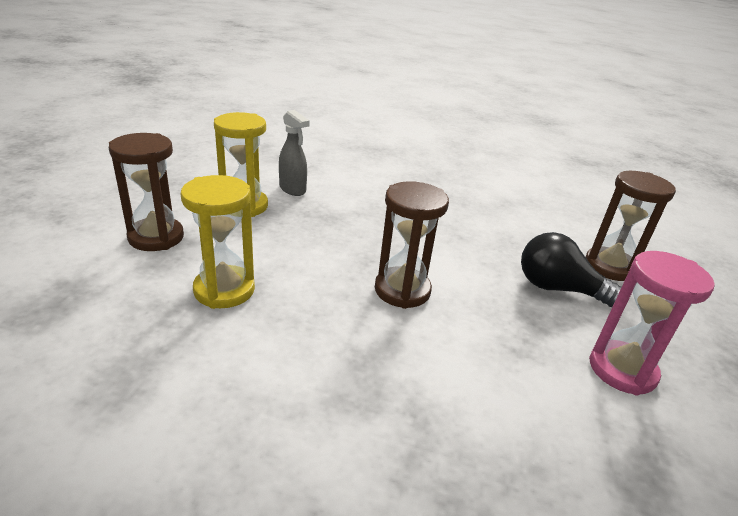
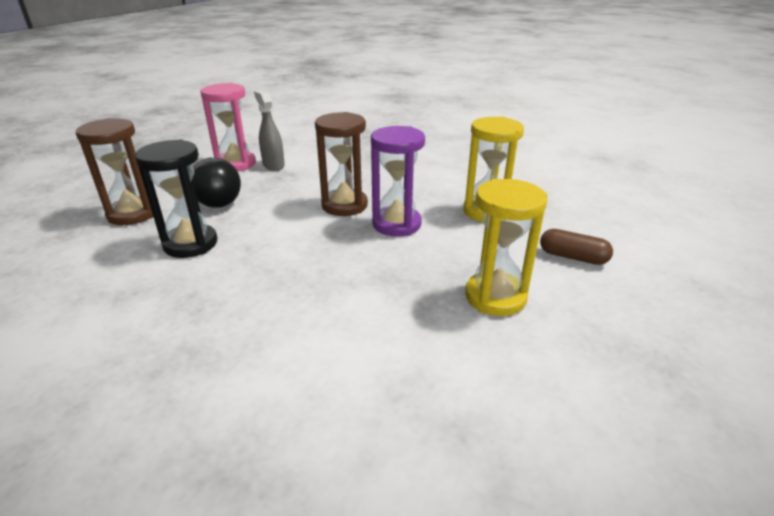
camera: 165 degrees left, 0 degrees up
brown hourglass [109,133,184,251] -> brown capsule [540,229,613,265]
grey spray bottle [279,110,310,196] -> grey spray bottle moved to [254,90,285,171]
none -> black hourglass [134,139,217,258]
none -> purple hourglass [371,126,425,237]

